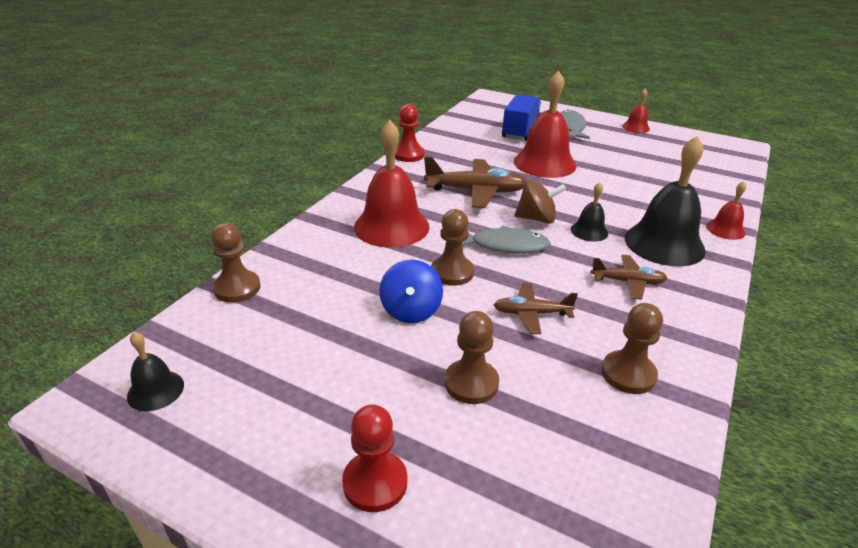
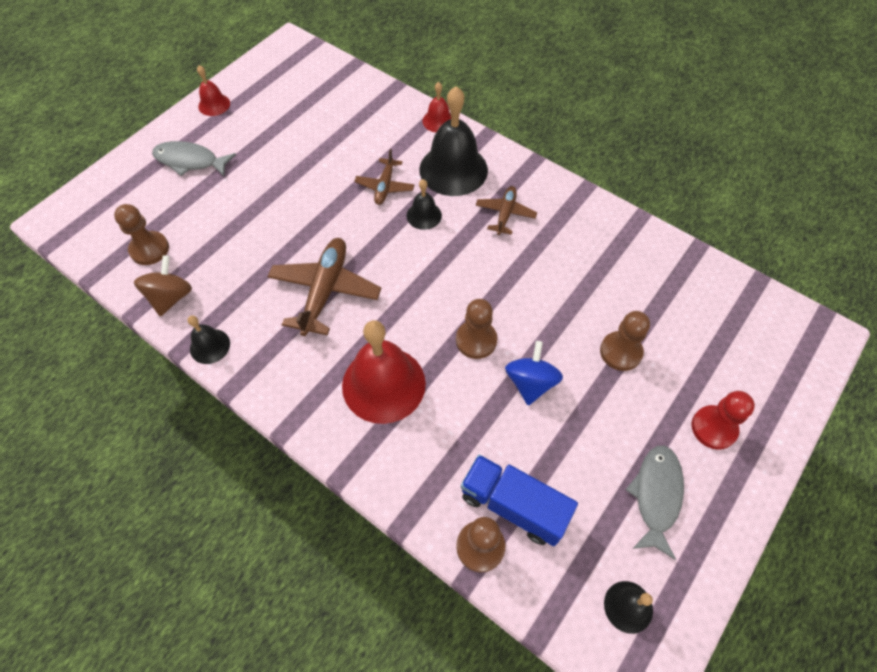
camera: 80 degrees left, 25 degrees up
blue spinning top [379,260,443,323] -> blue spinning top turned 90 degrees counterclockwise [505,341,563,405]
red pawn [395,104,425,162] -> black bell [188,315,230,364]
grey fish [462,225,551,253] -> grey fish moved to [626,446,684,560]
brown plane [494,283,578,334] -> brown plane moved to [354,149,415,205]
blue truck [502,94,541,141] -> blue truck moved to [461,455,578,546]
red bell [514,70,576,178] -> none
brown spinning top [515,179,566,224] -> brown spinning top moved to [134,255,192,317]
brown pawn [601,303,663,394] -> brown pawn moved to [114,204,169,265]

